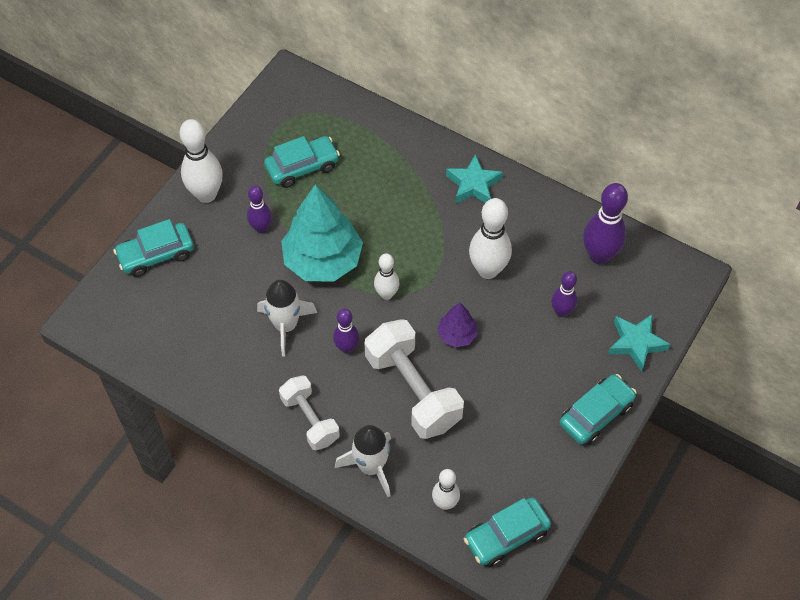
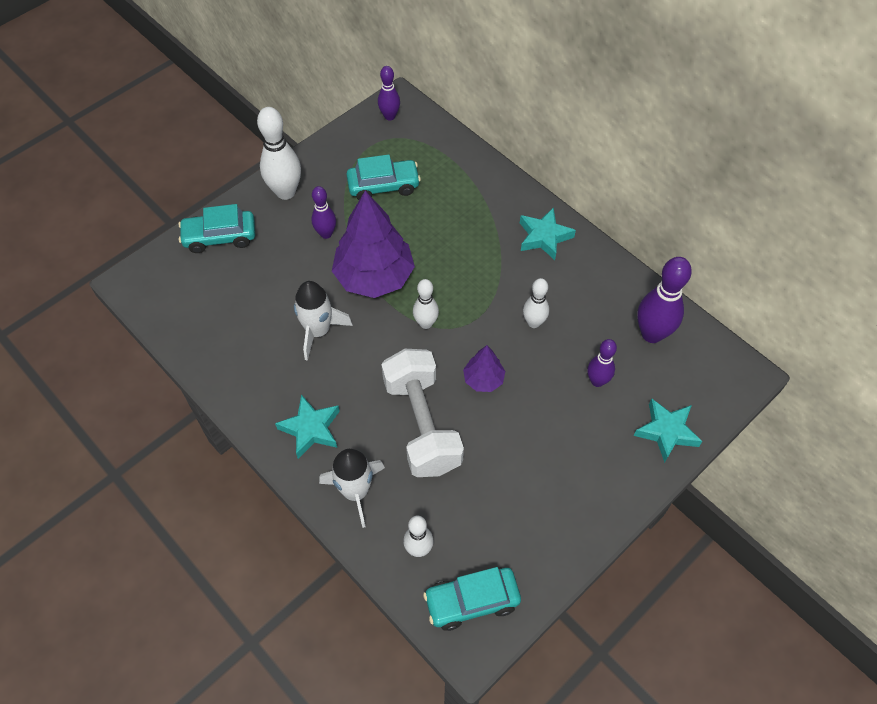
camera: 15 degrees right, 0 degrees up
white dumbbell [279,375,340,450] -> turquoise star [275,394,340,459]
turquoise tree [281,184,363,282] -> purple tree [332,191,415,298]
purple bowling pin [333,308,359,354] -> purple bowling pin moved to [378,66,400,121]
white bowling pin [469,198,512,279] -> white bowling pin [523,278,549,328], size x0.60
turquoise car [560,374,637,445] -> none

